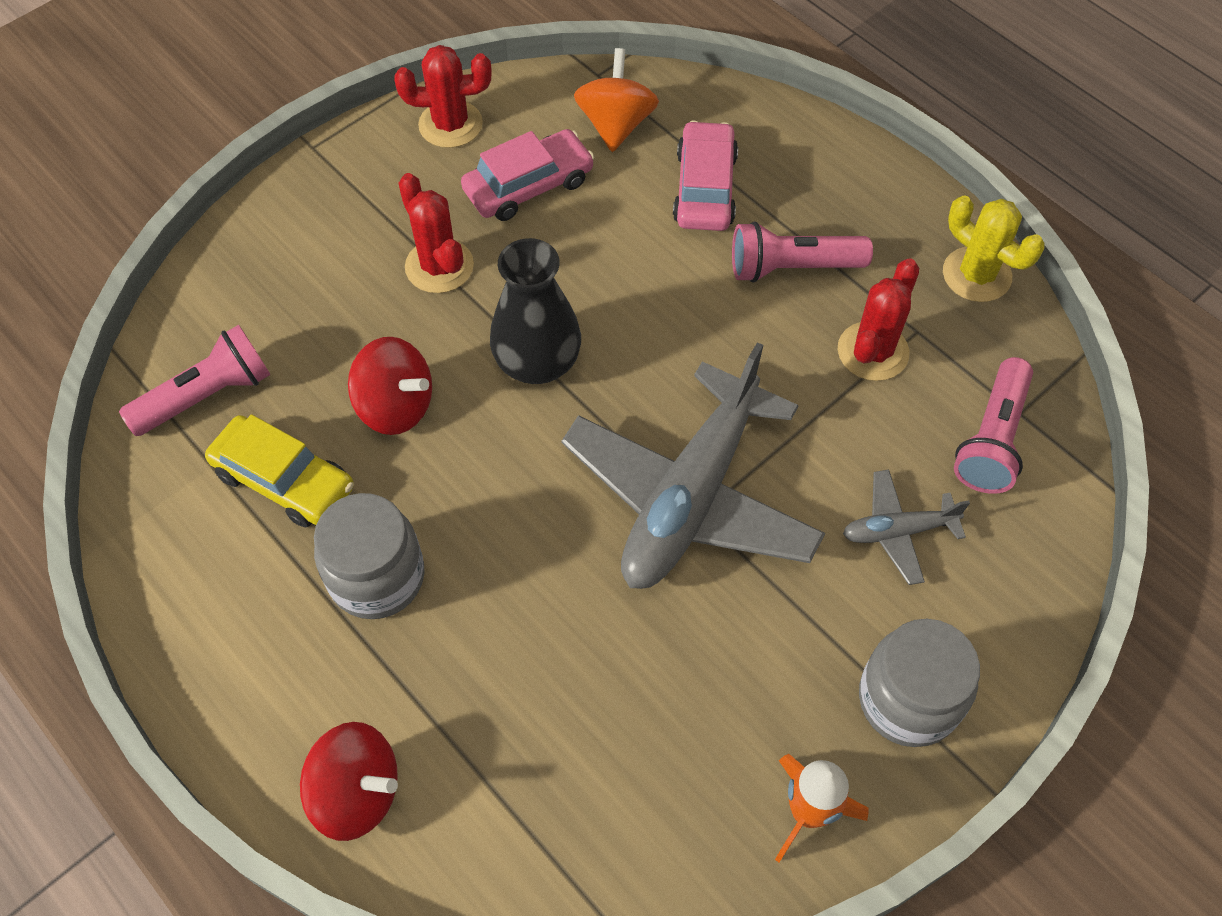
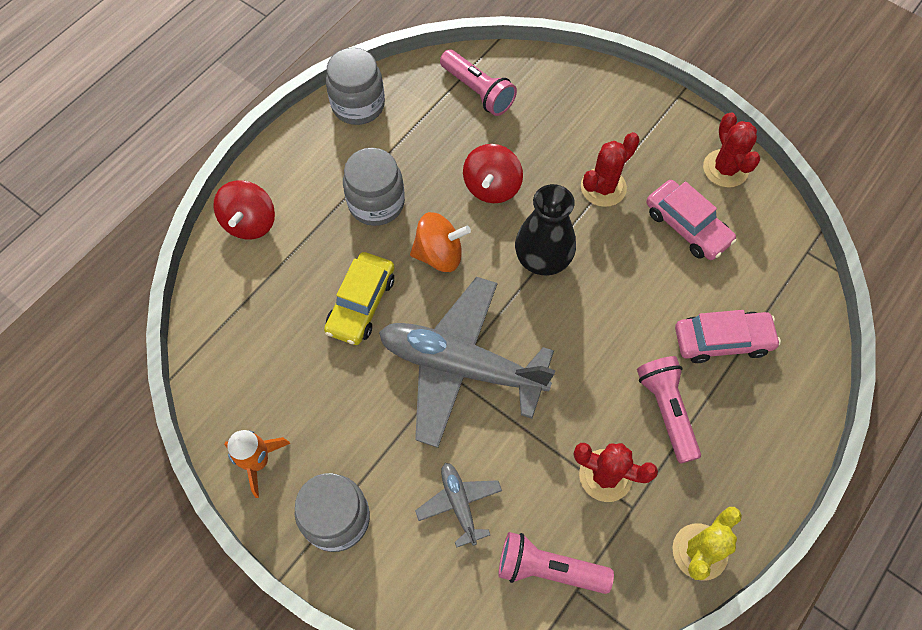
camera: 80 degrees right, 5 degrees up
yellow car [205,414,354,527] -> yellow car moved to [324,252,394,345]
orange spinning top [574,48,659,152] -> orange spinning top moved to [410,212,471,272]
none -> grey jar [326,48,385,125]

